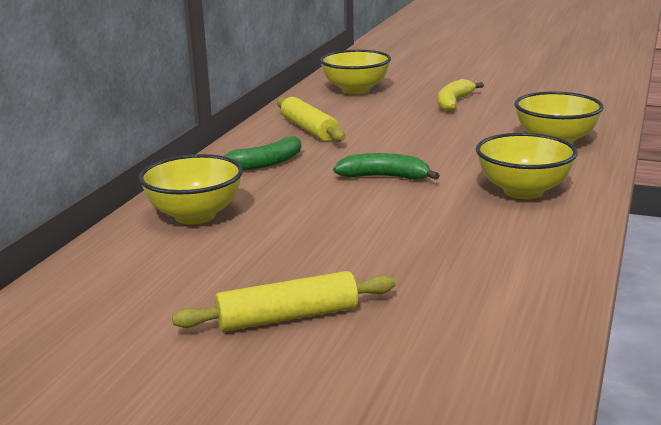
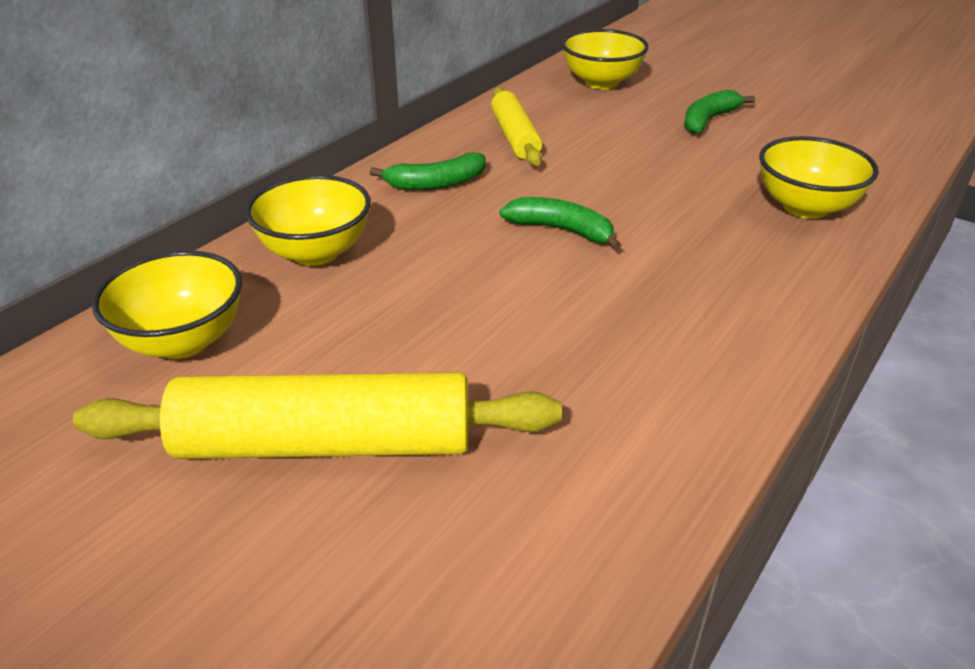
camera: 15 degrees right, 15 degrees up
yellow rolling pin [172,271,396,332] -> yellow rolling pin [73,372,562,459], size x1.68
yellow banana [438,79,484,111] -> green banana [684,90,755,134]
yellow bowl [476,133,577,199] -> yellow bowl moved to [92,250,242,359]

